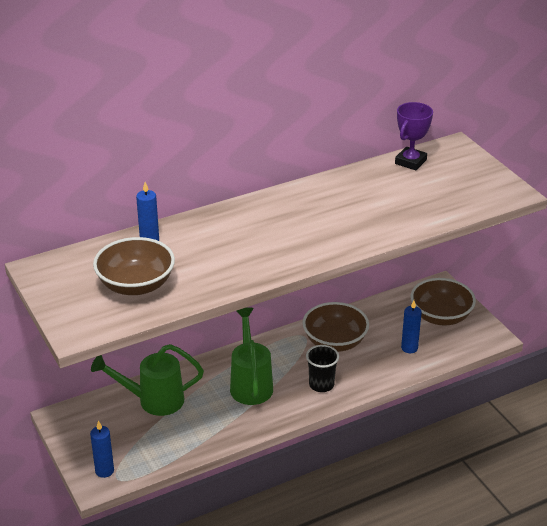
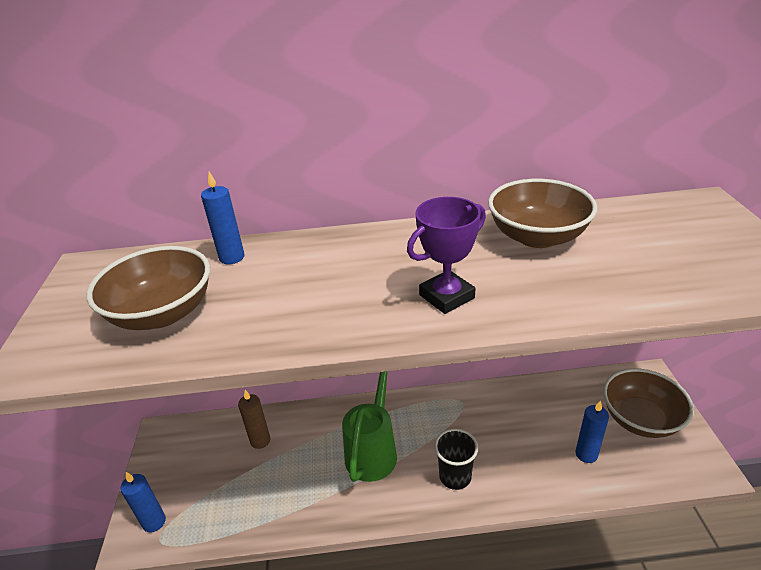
camera: 25 degrees right, 0 degrees up
green watering can [91,344,204,416] -> brown candle [238,390,270,449]
brown bowl [302,302,369,352] -> brown bowl moved to [488,179,597,248]
purple trophy [395,102,433,170] -> purple trophy moved to [407,197,486,314]

